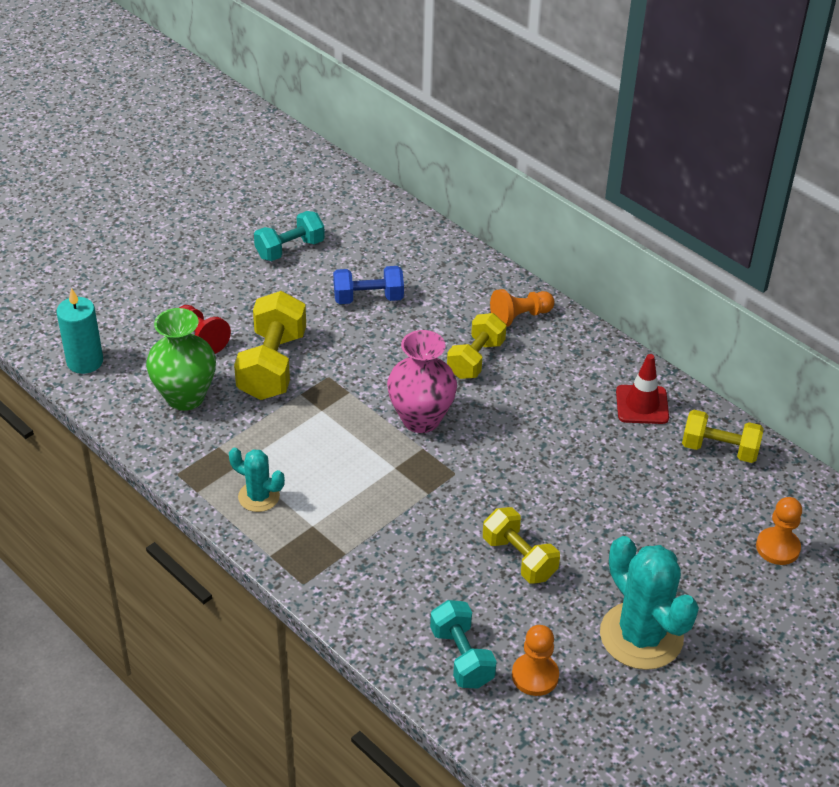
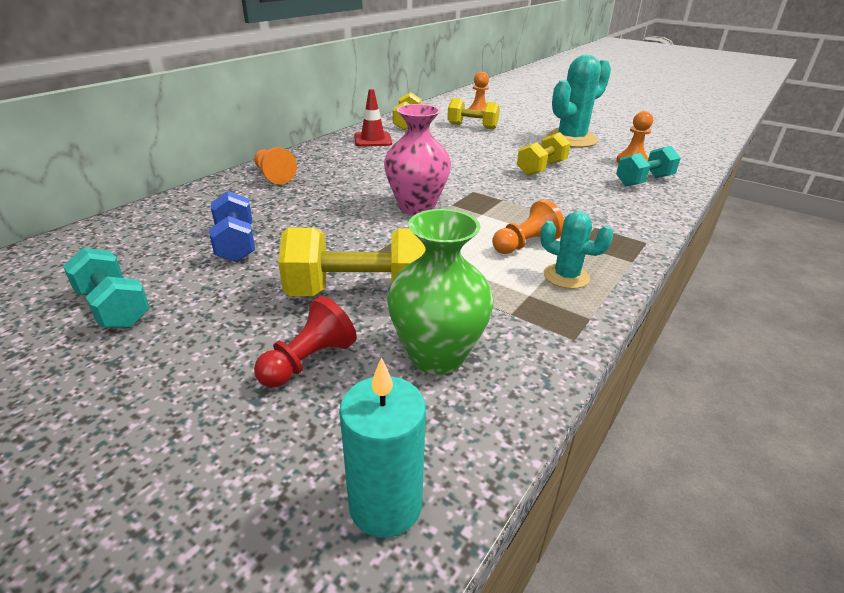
camera: 100 degrees left, 10 degrees down
turquoise cactus [229,448,285,512] -> turquoise cactus turned 75 degrees counterclockwise [540,211,613,289]
yellow dumbbell [447,313,506,379] -> yellow dumbbell moved to [447,98,500,129]
none -> orange pawn [492,199,564,254]

